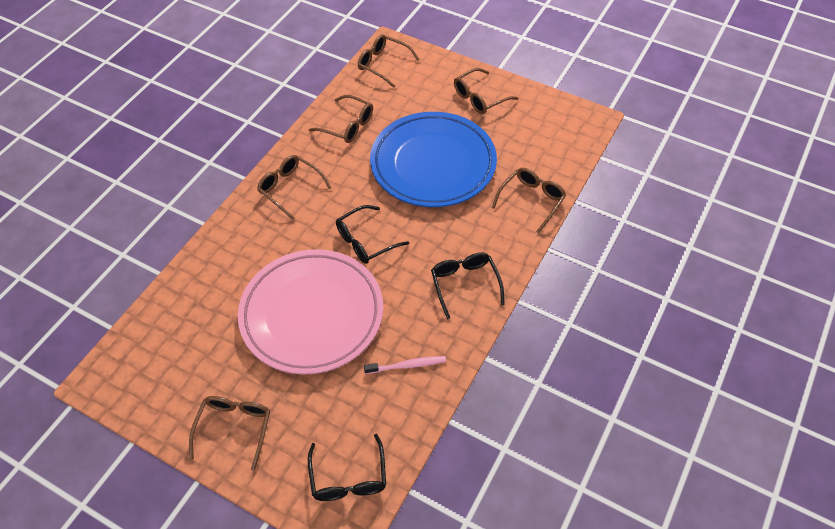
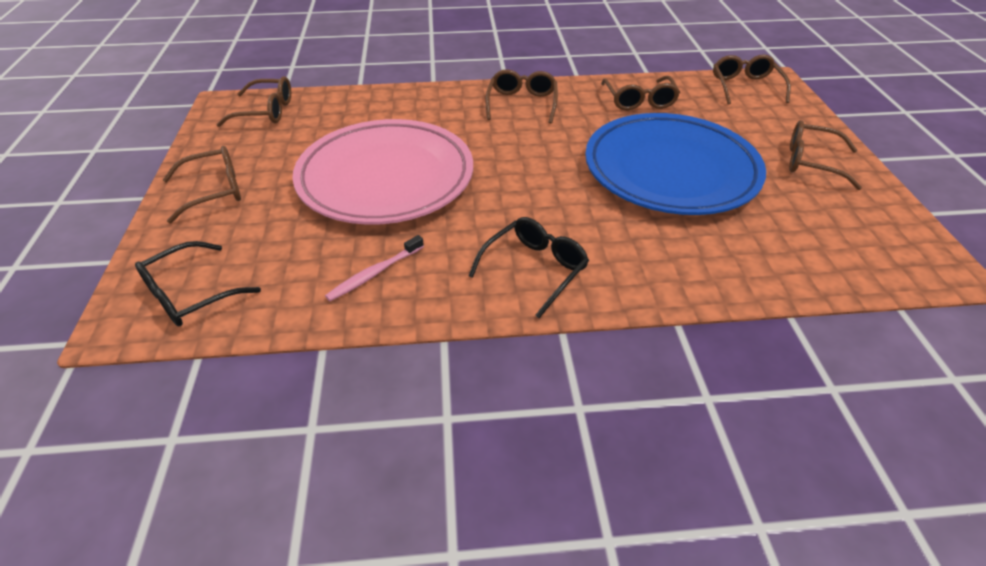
camera: 55 degrees right, 10 degrees down
black glasses [336,205,409,264] -> none
pink toothbrush [364,356,446,374] -> pink toothbrush turned 90 degrees clockwise [325,235,424,301]
brown glasses [492,168,566,234] -> brown glasses moved to [216,76,291,127]

